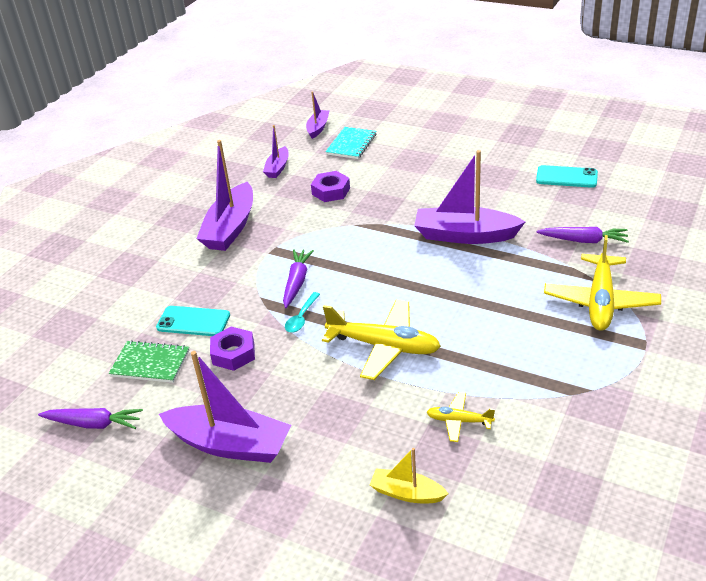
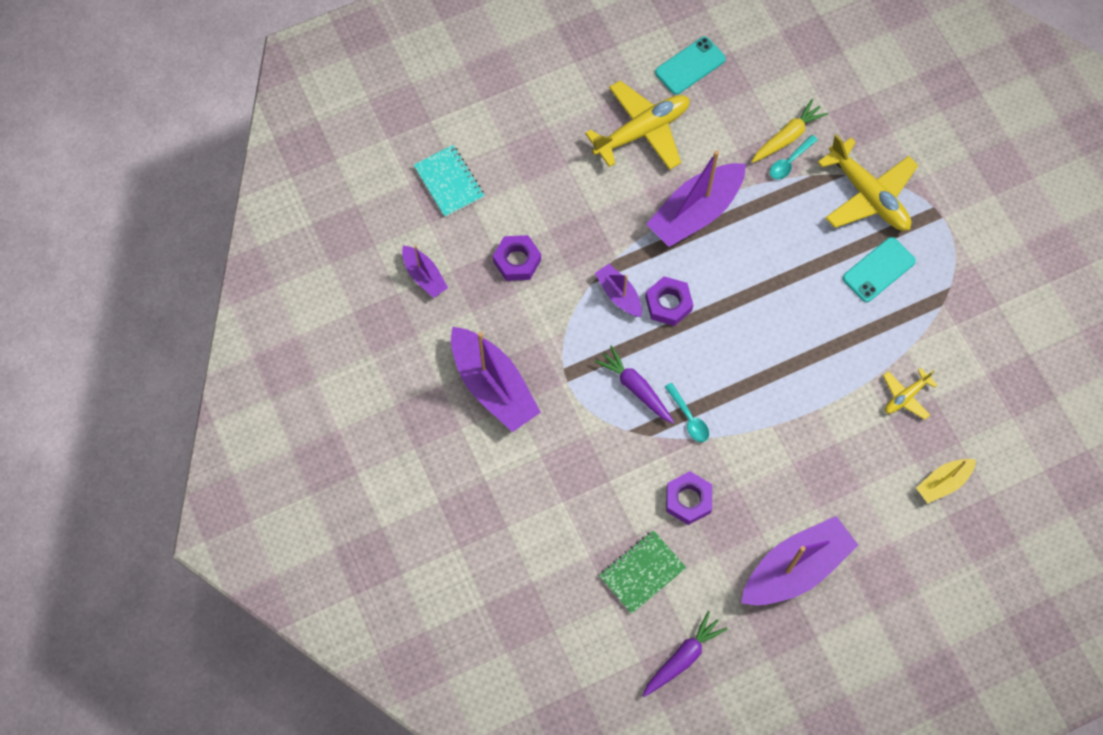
camera: 55 degrees left, 30 degrees up
turquoise phone [156,306,230,336] -> turquoise phone moved to [843,237,916,302]
purple boat [306,91,329,139] -> purple boat moved to [595,264,642,317]
yellow plane [322,299,441,380] -> yellow plane moved to [585,80,690,170]
purple carrot [536,227,629,243] -> yellow carrot [751,99,828,163]
none -> purple nut [645,276,693,326]
none -> turquoise spoon [770,135,818,180]

